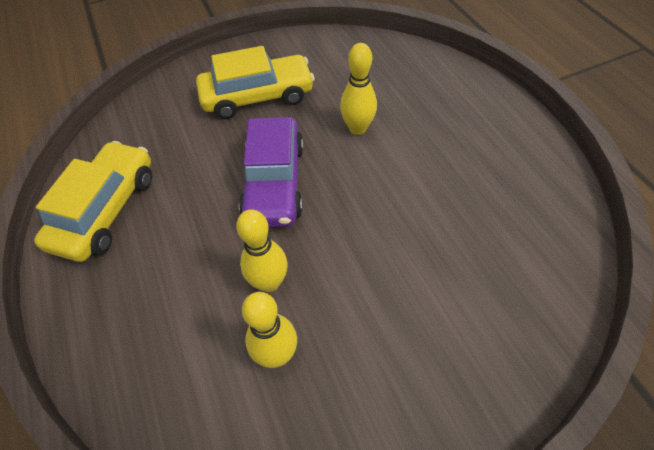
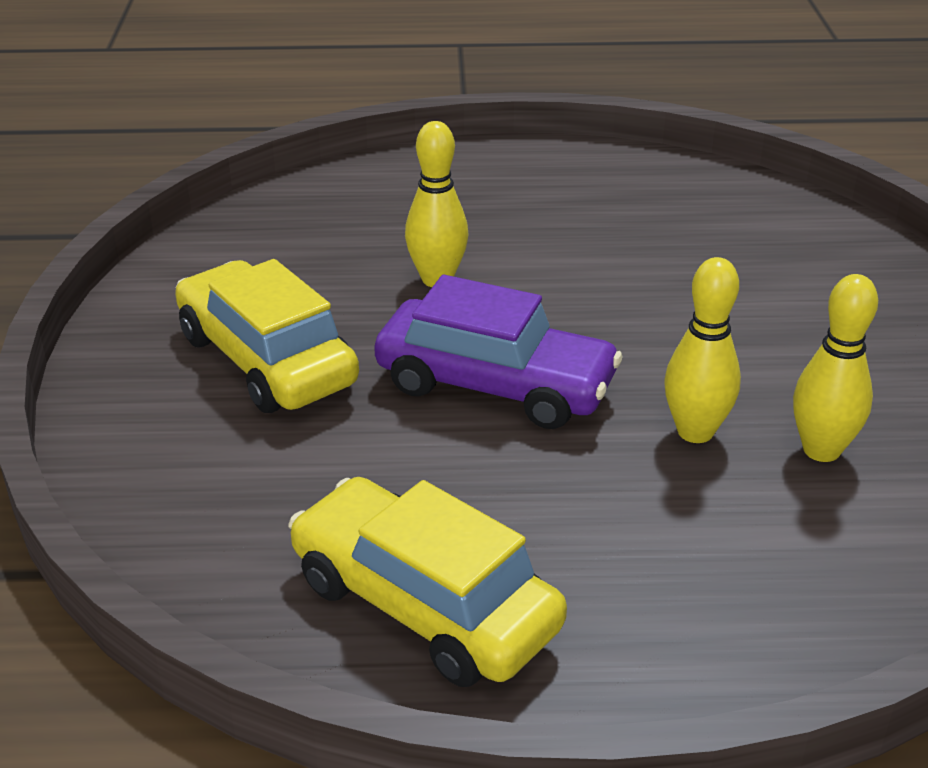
camera: 70 degrees left, 20 degrees down
yellow car [196,46,315,119] -> yellow car turned 45 degrees counterclockwise [175,259,359,413]

